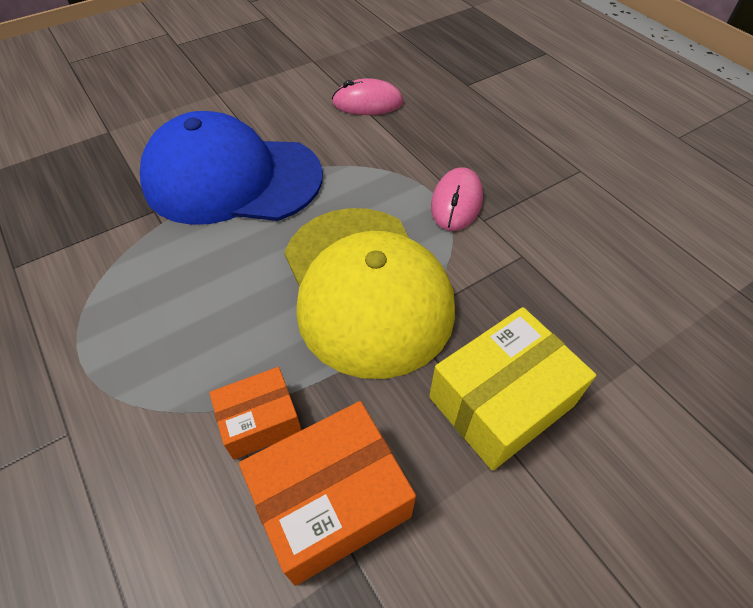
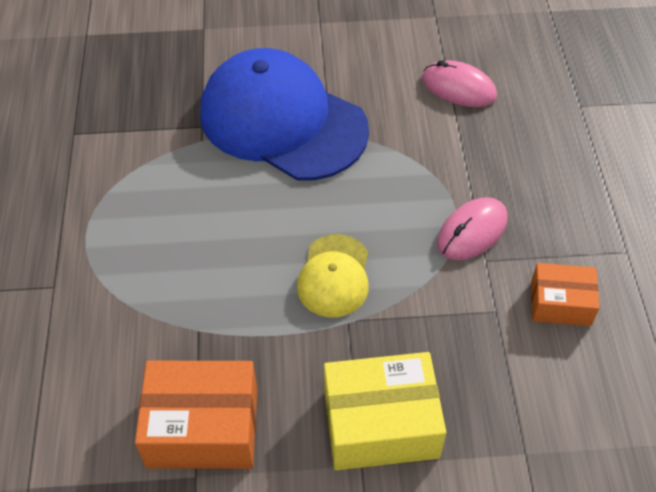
camera: 30 degrees right, 0 degrees up
orange box [209,367,301,460] -> orange box moved to [531,263,600,326]
yellow cap [284,208,455,379] -> yellow cap [297,234,369,317], size x0.48

